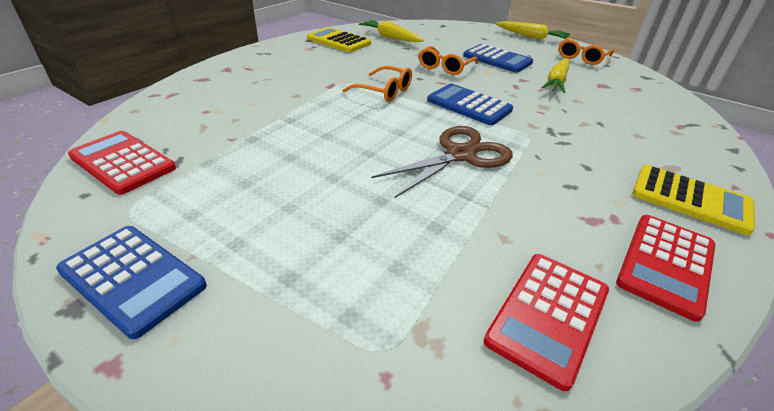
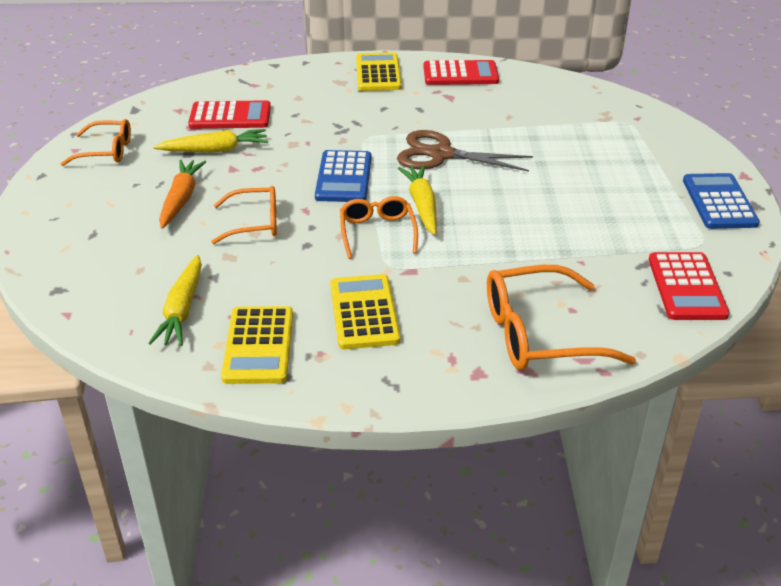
camera: 125 degrees left, 0 degrees up
blue calculator [463,44,533,73] -> orange carrot [159,160,206,229]
red calculator [484,254,609,391] -> red calculator moved to [188,100,271,129]
yellow carrot [495,21,570,40] -> yellow carrot moved to [398,165,437,235]
none -> yellow calculator [330,274,400,349]
none -> orange glasses [487,265,636,370]

